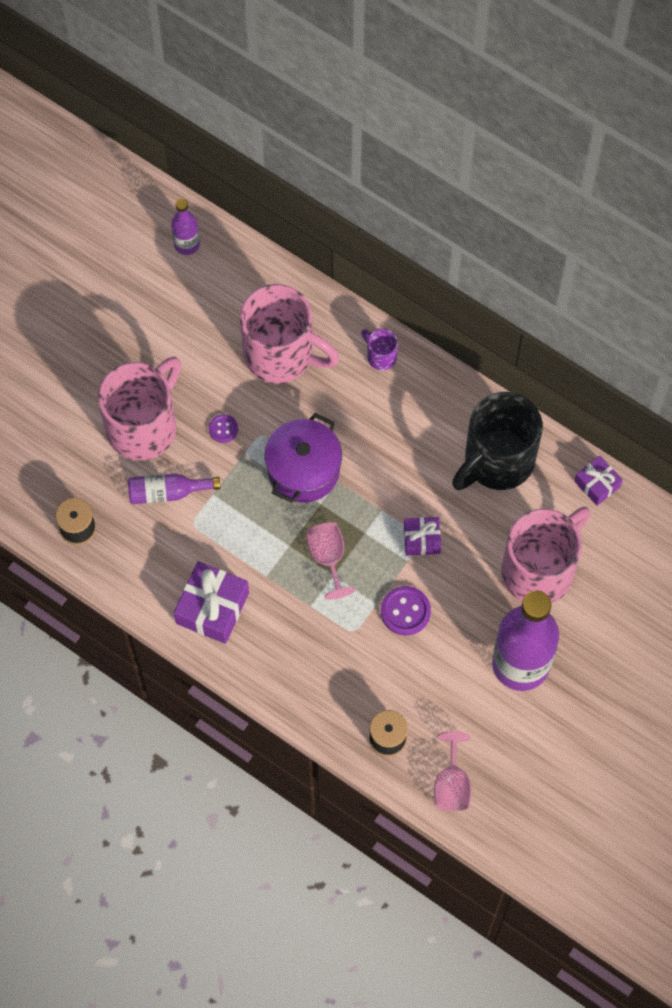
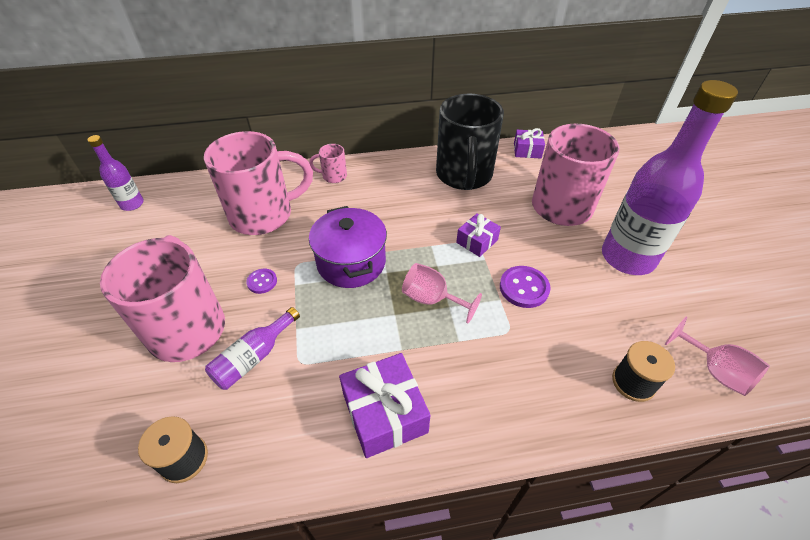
camera: 45 degrees left, 20 degrees down
purple mug [361,329,398,370] -> pink mug [309,144,347,183]

